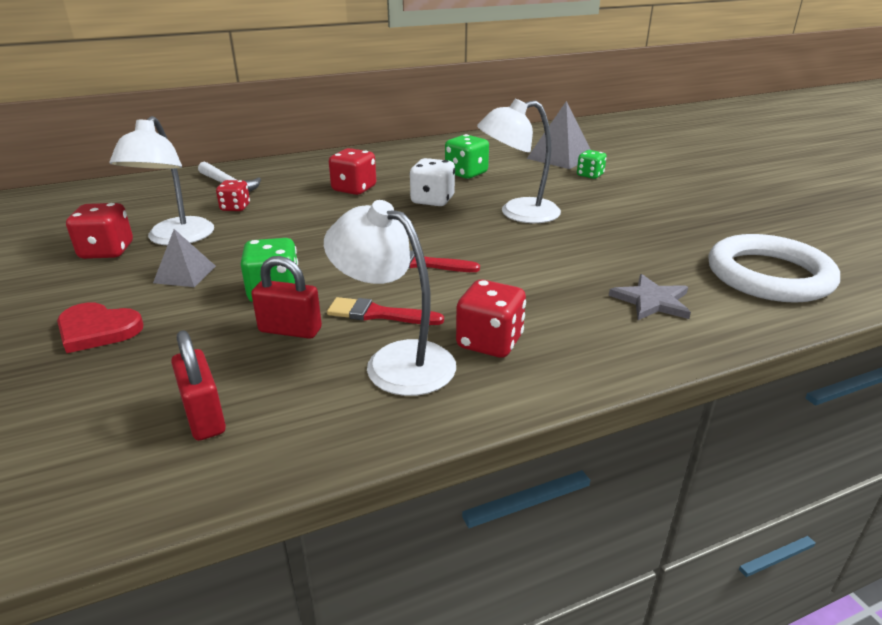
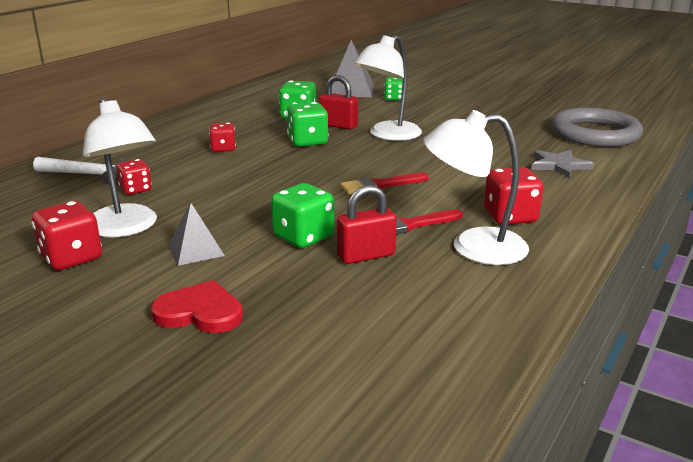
camera: 35 degrees left, 5 degrees down
red heart [57,302,144,353] -> red heart turned 150 degrees counterclockwise [151,280,243,333]
red padlock [171,330,226,441] -> red padlock moved to [319,75,358,130]
red dice [329,148,377,195] -> red dice [209,123,236,152], size x0.65
white dice [410,158,455,206] -> green dice [286,102,329,147]
white ring [708,234,840,303] -> grey ring [551,108,643,147]

